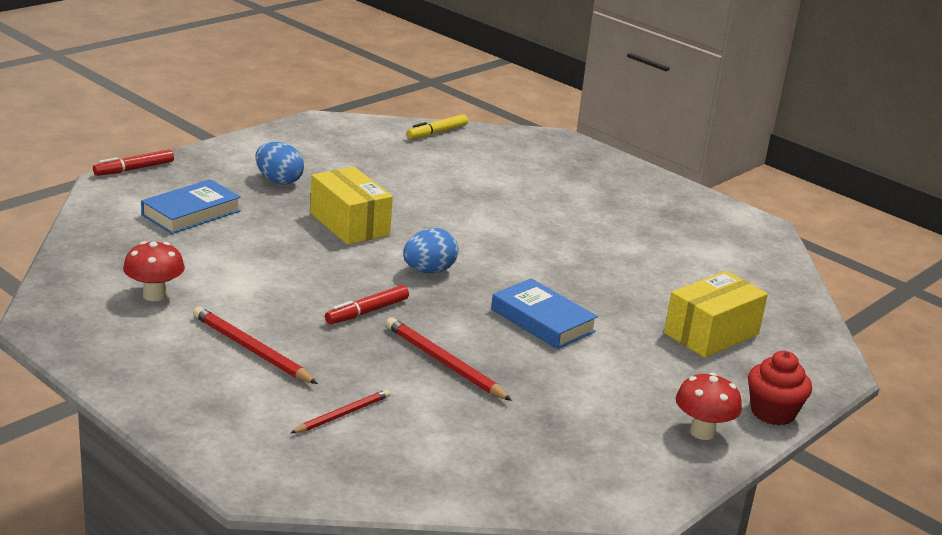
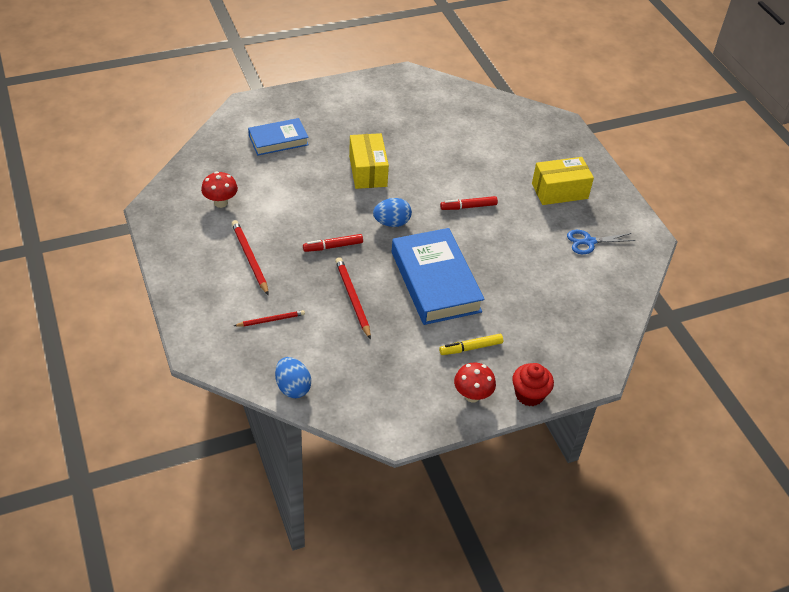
camera: 25 degrees right, 20 degrees up
red marker [93,149,174,176] -> red marker moved to [440,196,498,210]
blue egg [255,142,304,185] -> blue egg moved to [275,357,311,398]
yellow marker [407,114,468,139] -> yellow marker moved to [439,334,503,355]
blue book [491,278,598,349] -> blue book [392,228,485,325], size x1.69
yellow box [664,271,768,358] -> yellow box moved to [532,157,594,205]
none -> blue scissors [567,230,635,254]

